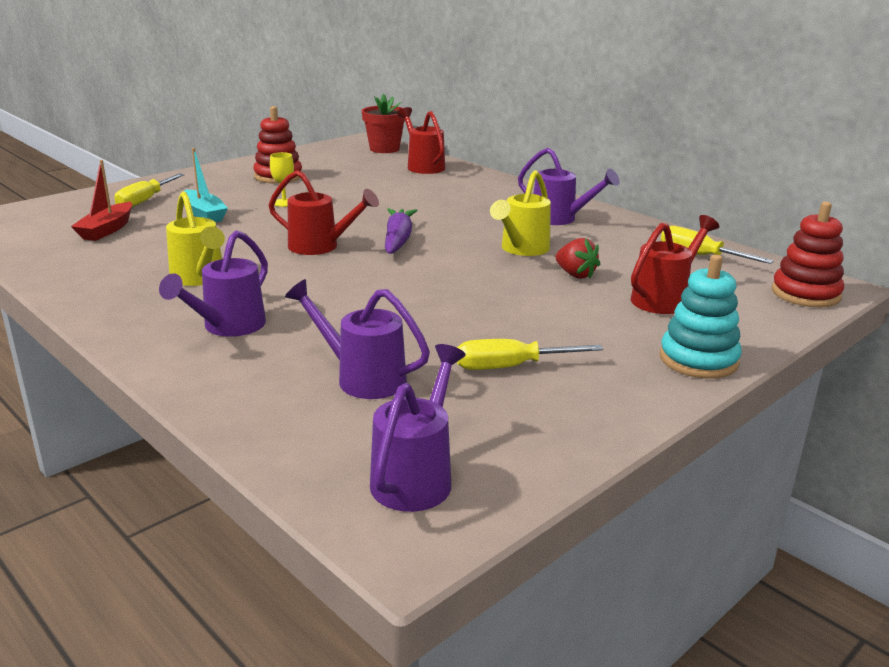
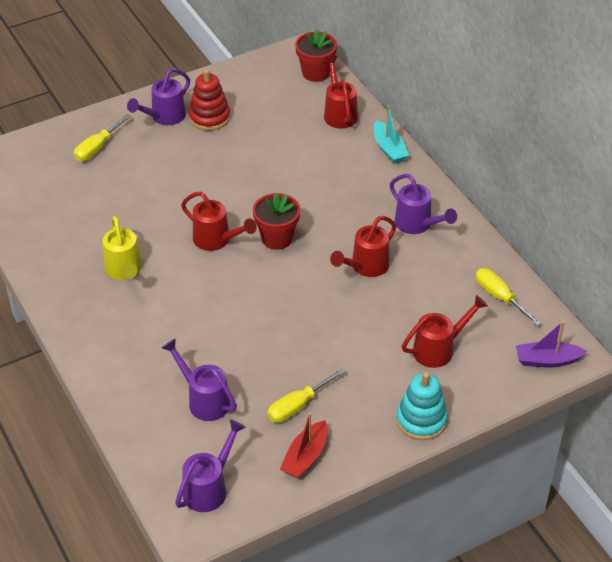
camera: 15 degrees right, 20 degrees up
red boat [71,160,132,241] -> red boat moved to [280,413,327,479]
purple watering can [159,230,268,337] -> purple watering can moved to [127,68,190,125]
turquoise boat [185,148,228,222] -> turquoise boat moved to [374,105,409,164]
yellow goblet [270,152,294,207] -> none
purple carrot [385,208,418,254] -> red flower pot [253,193,300,250]
yellow screwdriver [457,339,603,370] -> yellow screwdriver turned 45 degrees counterclockwise [268,368,345,423]
yellow watering can [490,170,551,256] -> red watering can [330,216,396,277]
red strawberry [556,238,600,279] -> none
red stacking toy [772,202,844,308] -> purple boat [516,321,587,367]

